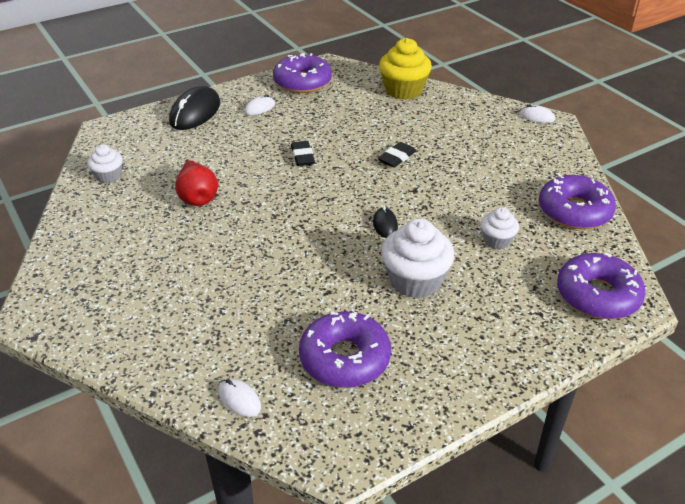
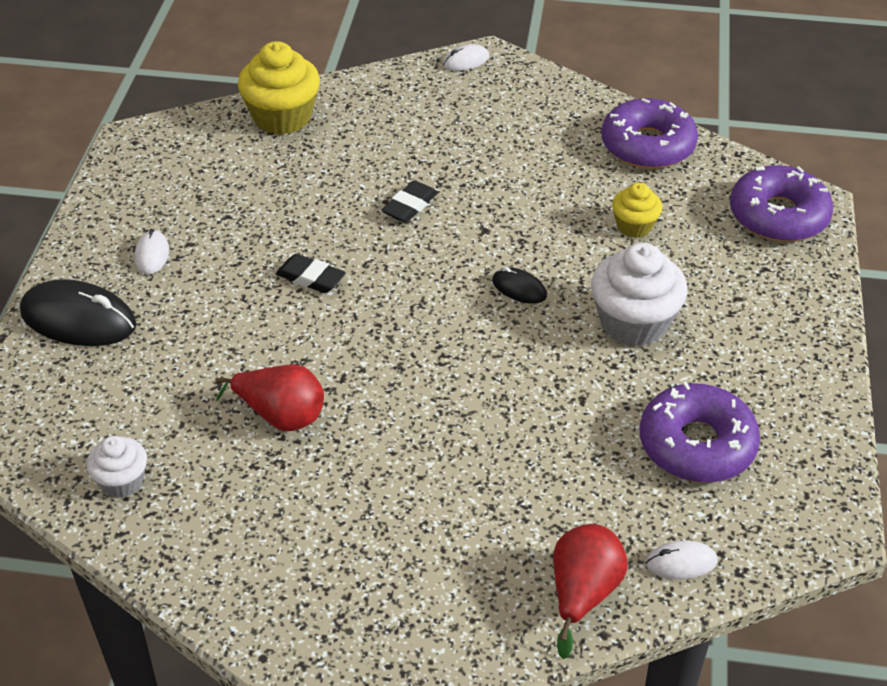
camera: 50 degrees left, 5 degrees up
black mouse [169,86,220,130] -> black mouse turned 45 degrees counterclockwise [20,279,137,346]
purple donut [273,53,332,93] -> none
black eraser [378,142,416,167] -> black eraser turned 45 degrees clockwise [382,180,438,223]
white cupcake [481,207,519,249] -> yellow cupcake [612,183,662,238]
none -> red pear [553,524,628,659]

